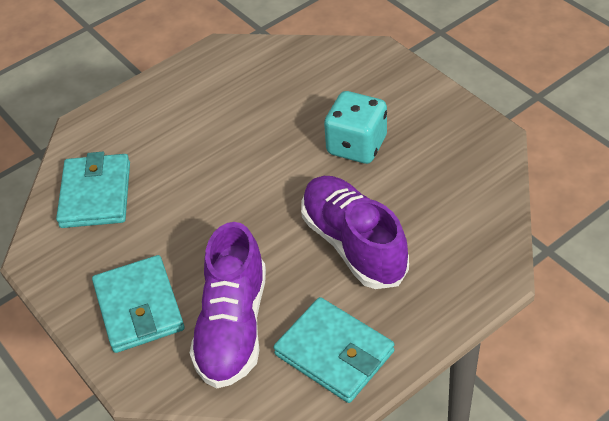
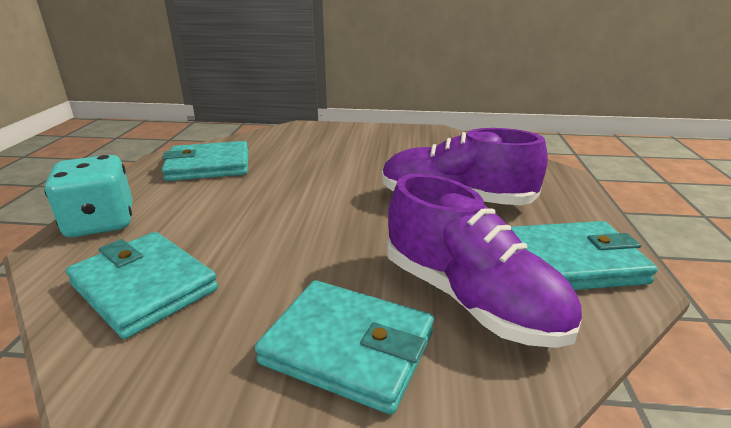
camera: 50 degrees left, 20 degrees down
turquoise dice [324,91,387,164] -> turquoise dice moved to [44,155,133,237]
none -> turquoise wallet [162,141,248,181]

